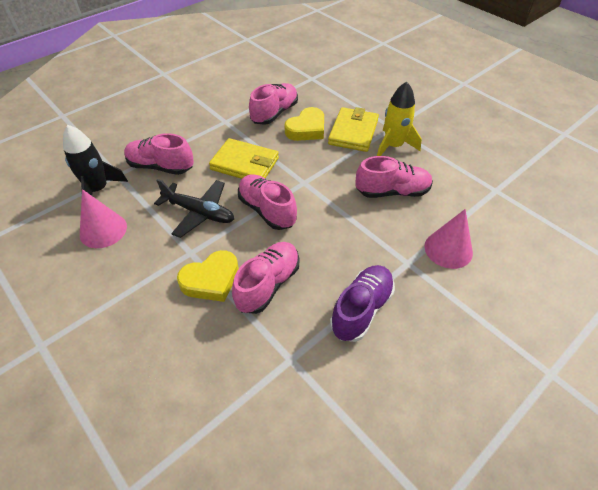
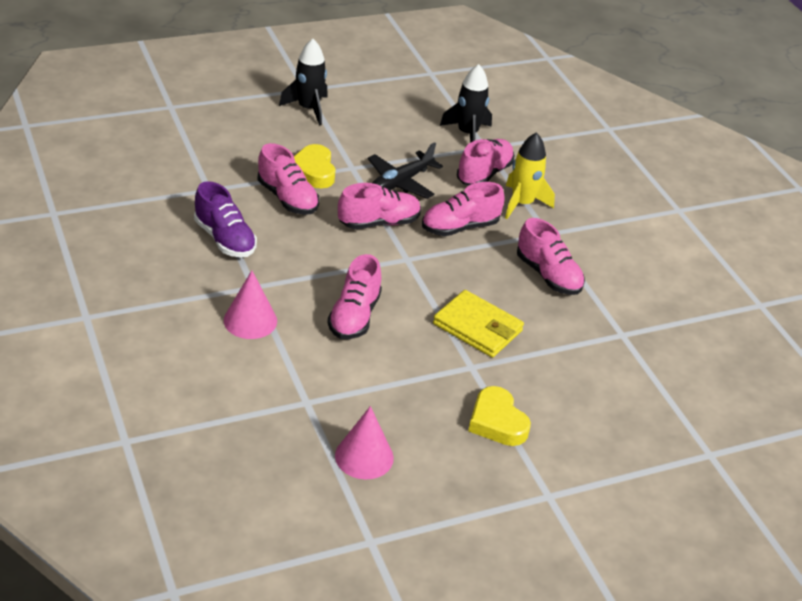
camera: 105 degrees right, 10 degrees down
pink cone [80,189,127,248] -> pink cone moved to [335,406,394,480]
yellow wallet [209,138,279,179] -> pink shoe [422,182,505,236]
yellow heart [285,107,324,141] -> yellow heart moved to [468,386,531,446]
yellow rocket [377,82,422,156] -> yellow rocket moved to [505,132,555,219]
none -> black rocket [279,39,328,126]

